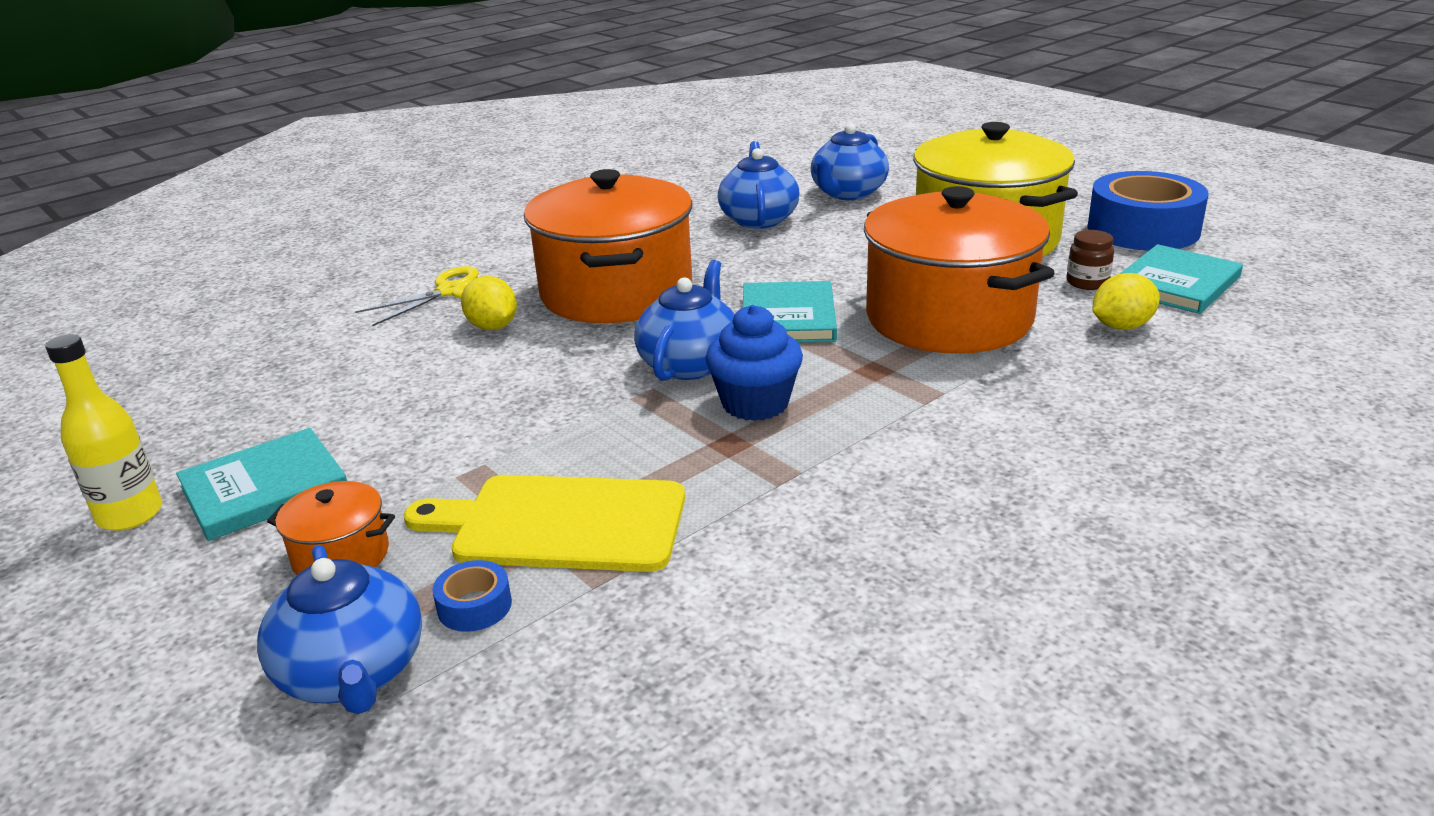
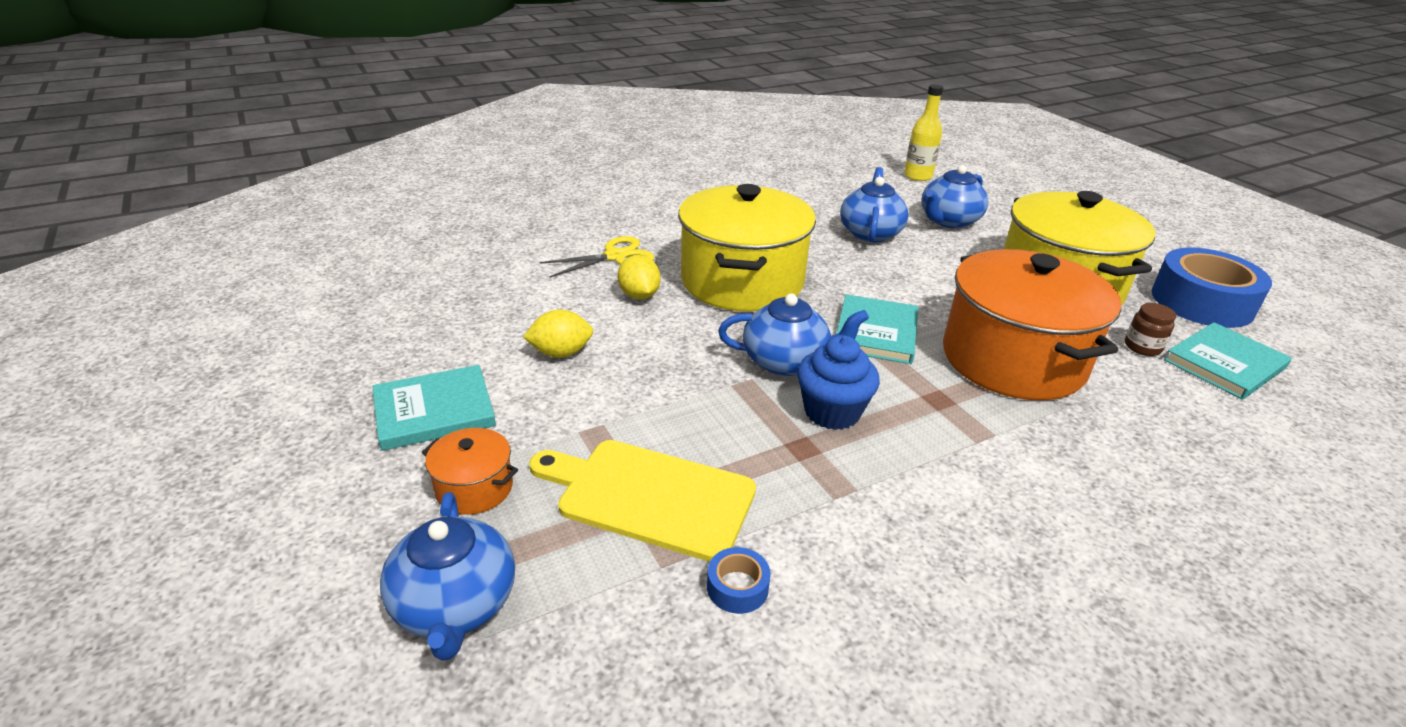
camera: 10 degrees right, 5 degrees up
yellow bottle [45,334,162,531] -> yellow bottle moved to [904,84,943,181]
blue tape [433,560,512,632] -> blue tape moved to [707,547,771,614]
orange pot [524,169,692,323] -> yellow pot [678,184,816,311]
blue teapot [634,260,735,381] -> blue teapot turned 60 degrees clockwise [718,293,869,376]
yellow lemon [1092,273,1160,330] -> yellow lemon moved to [523,310,593,358]

